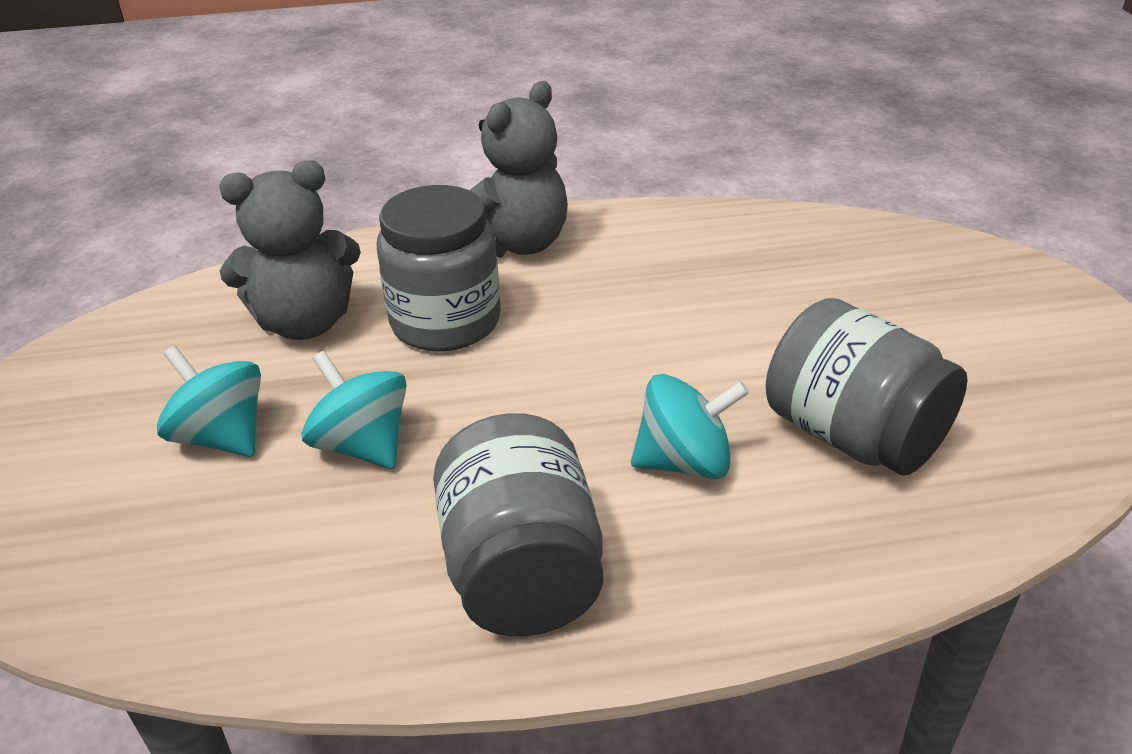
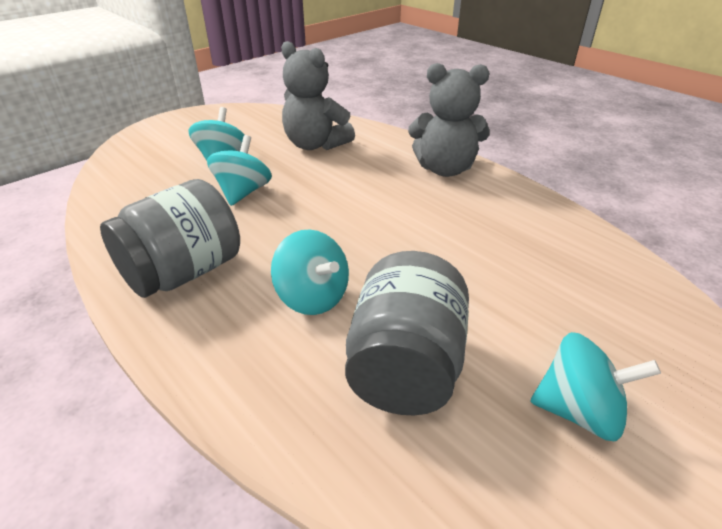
camera: 55 degrees right, 0 degrees up
grey jar [377,185,501,351] -> none
none -> turquoise spinning top [530,332,661,441]

